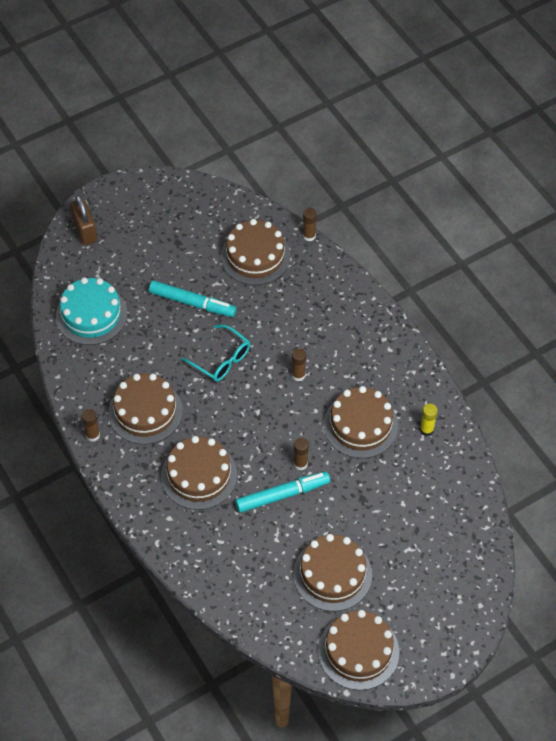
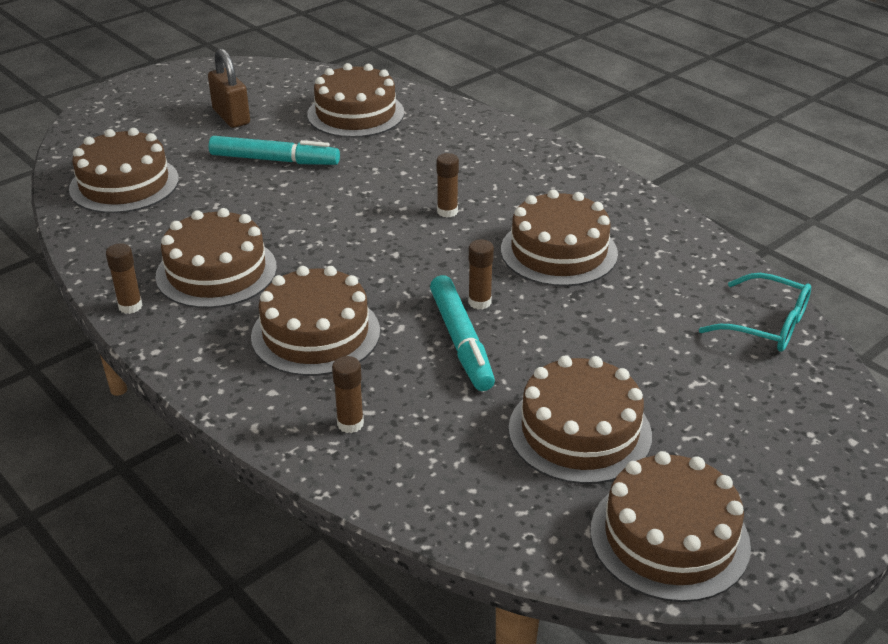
camera: 10 degrees left, 20 degrees down
turquoise cake [56,277,127,345] -> brown cake [69,128,179,213]
brown padlock [70,195,97,245] -> brown padlock moved to [208,49,250,128]
turquoise glasses [181,325,250,382] -> turquoise glasses moved to [699,273,811,352]
turquoise marker [235,471,330,513] -> turquoise marker turned 105 degrees clockwise [430,275,495,391]
brown glue stick [303,208,317,241] -> brown glue stick moved to [332,356,364,433]
yellow glue stick [420,404,438,436] -> none

